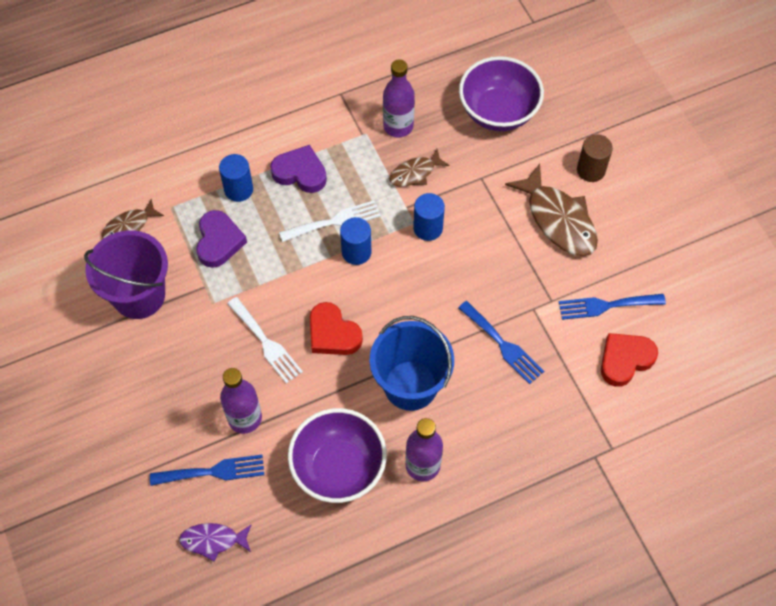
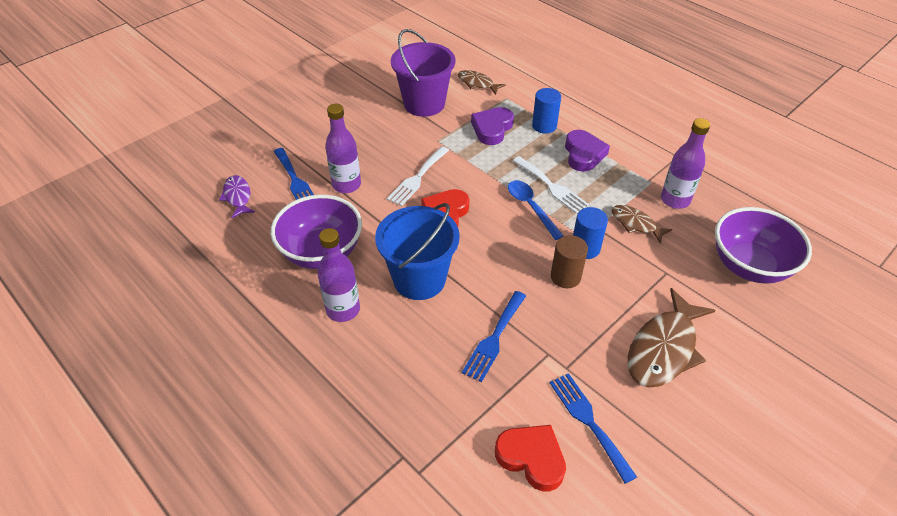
camera: 70 degrees right, 15 degrees down
purple heart [196,210,247,268] -> purple heart turned 135 degrees clockwise [471,107,514,145]
blue cylinder [340,217,371,265] -> blue spoon [508,180,564,240]
brown cylinder [577,134,613,182] -> brown cylinder moved to [551,235,588,288]

